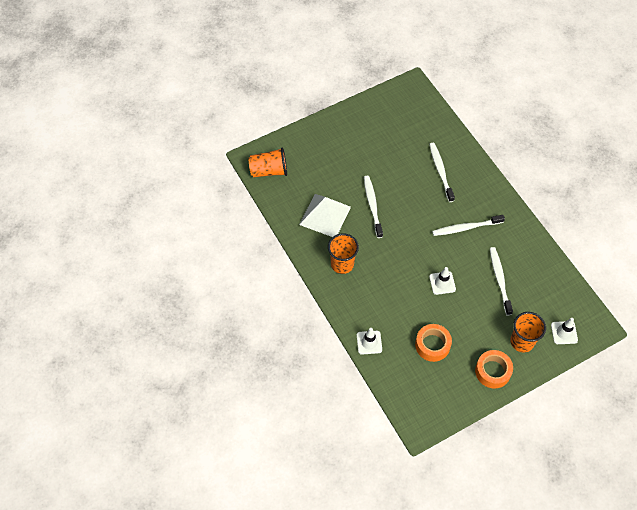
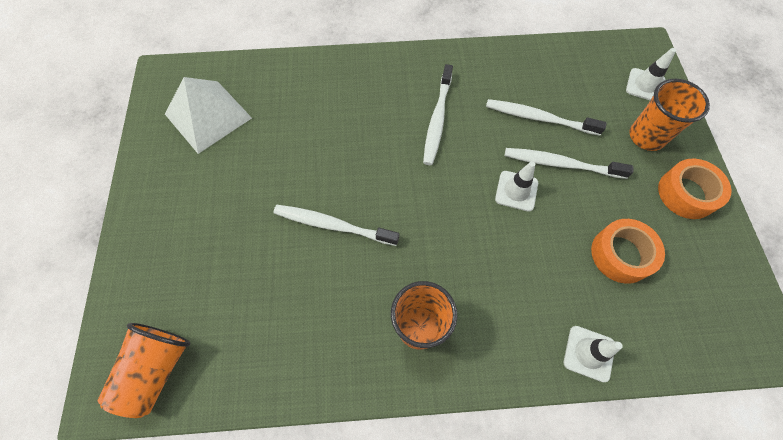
camera: 65 degrees left, 5 degrees up
white pyramid [299,194,351,237] -> white pyramid moved to [165,77,252,154]
white toothbrush [429,143,455,202] -> white toothbrush moved to [505,148,633,179]

